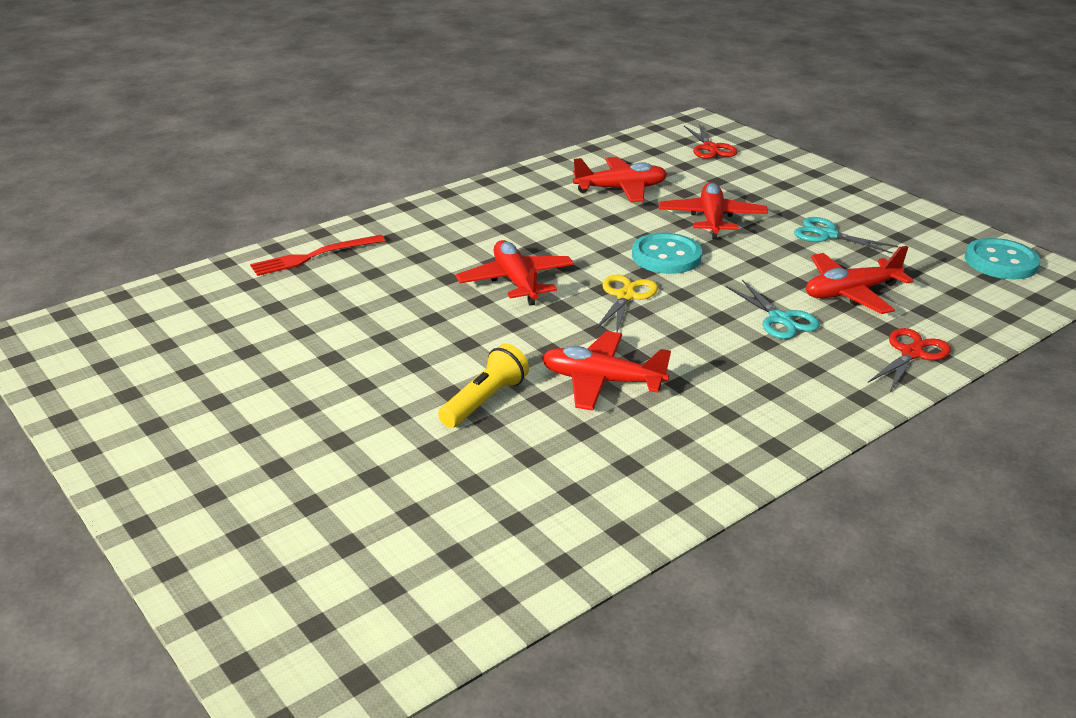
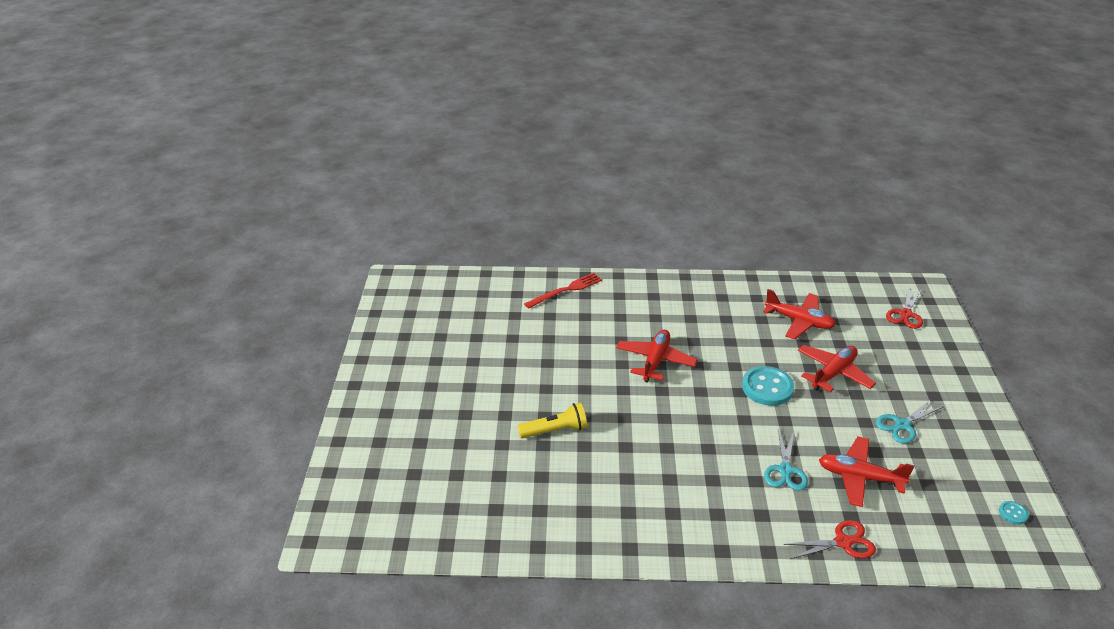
camera: 40 degrees right, 5 degrees up
red fork [250,235,385,276] -> red fork turned 135 degrees clockwise [524,273,602,309]
red plane [542,331,671,411] -> none
yellow scissors [595,275,658,332] -> none
turquoise scissors [794,217,898,254] -> turquoise scissors turned 105 degrees counterclockwise [876,399,944,444]
turquoise button [965,238,1041,279] -> turquoise button [999,501,1029,524], size x0.46

